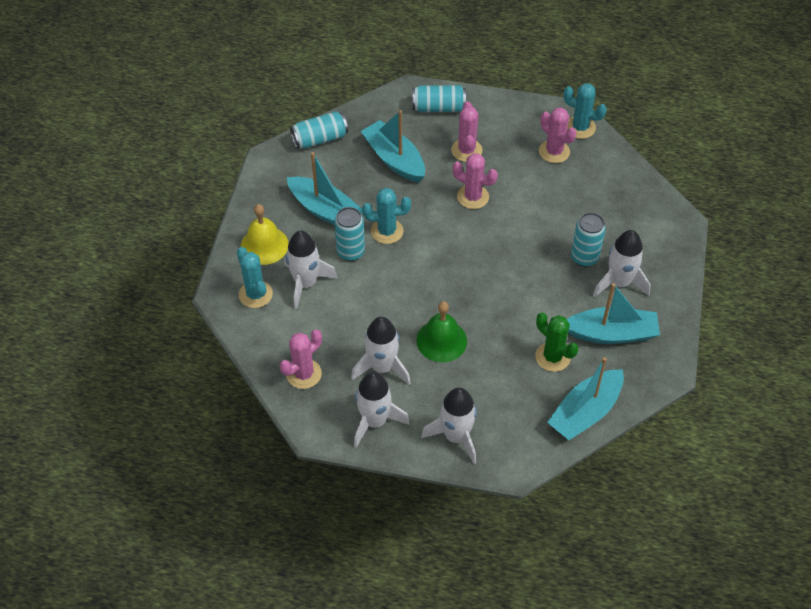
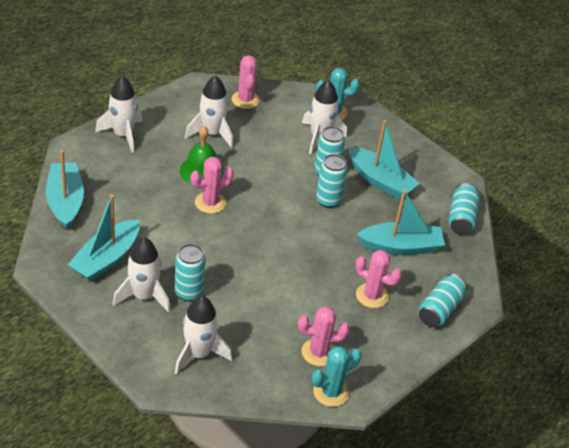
camera: 120 degrees right, 10 degrees down
yellow bell [241,204,289,265] -> none
turquoise boat [287,152,362,225] -> turquoise boat turned 120 degrees counterclockwise [348,120,420,200]
white rocket [354,372,410,448] -> white rocket moved to [175,296,232,375]
turquoise cactus [362,188,411,244] -> turquoise can [316,154,348,208]
pink cactus [452,153,498,209] -> pink cactus moved to [191,157,234,214]
green cactus [535,312,579,372] -> none

